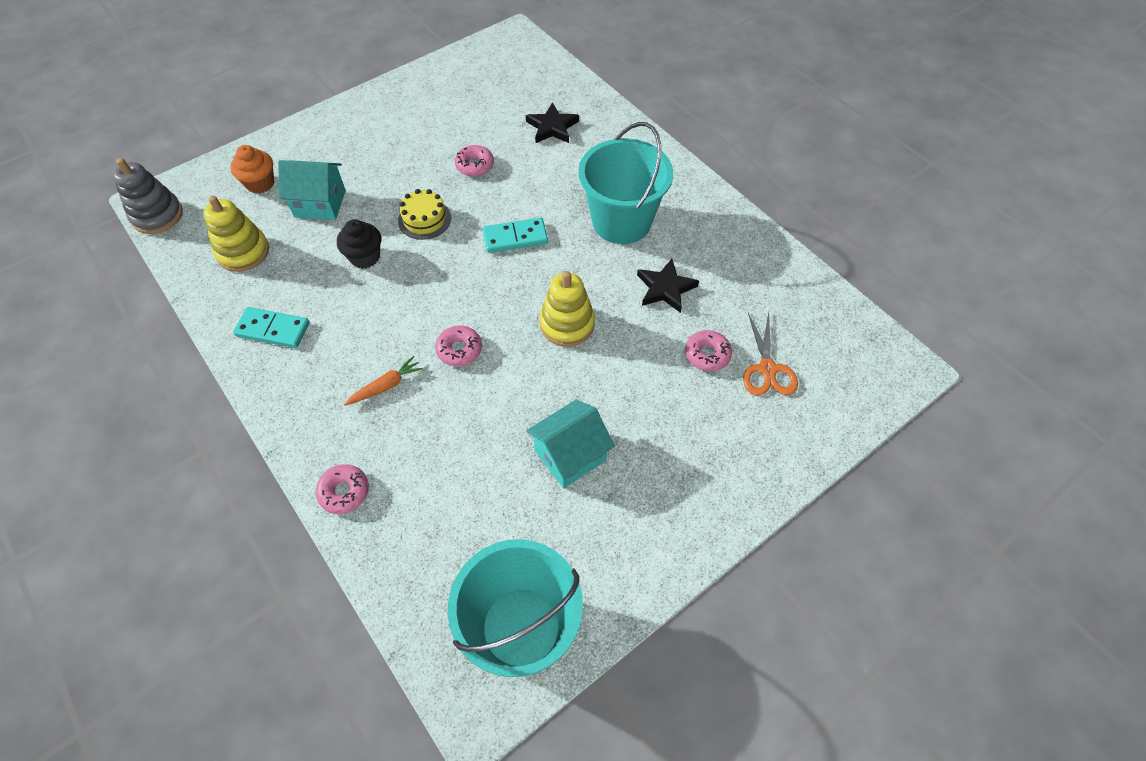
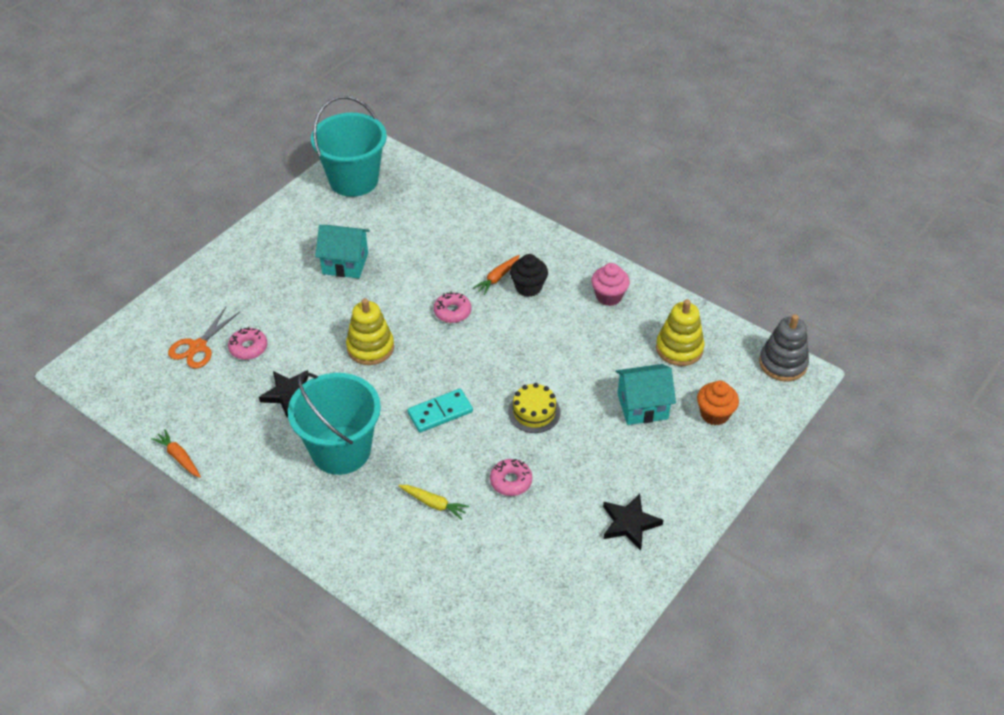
camera: 165 degrees right, 10 degrees down
turquoise domino [233,307,309,348] -> pink cupcake [591,263,630,306]
pink donut [316,464,369,514] -> none
black cupcake [337,219,381,269] -> black cupcake moved to [510,254,548,297]
black star [526,102,579,143] -> black star moved to [603,494,663,550]
turquoise house [527,400,615,488] -> turquoise house turned 60 degrees clockwise [315,225,370,278]
orange scissors [743,312,798,395] -> orange scissors turned 135 degrees counterclockwise [168,307,240,369]
none -> orange carrot [151,429,201,478]
none -> yellow carrot [398,485,469,520]

